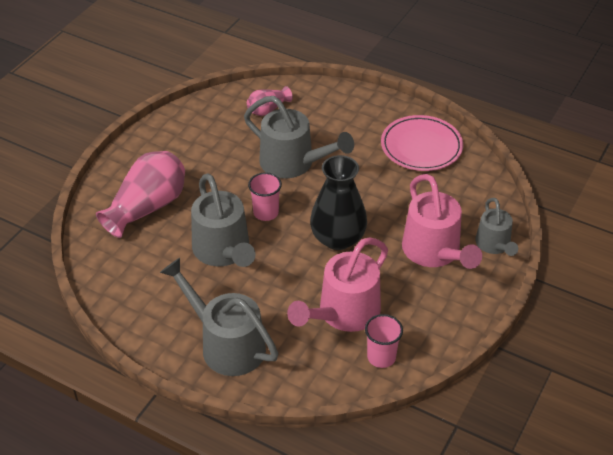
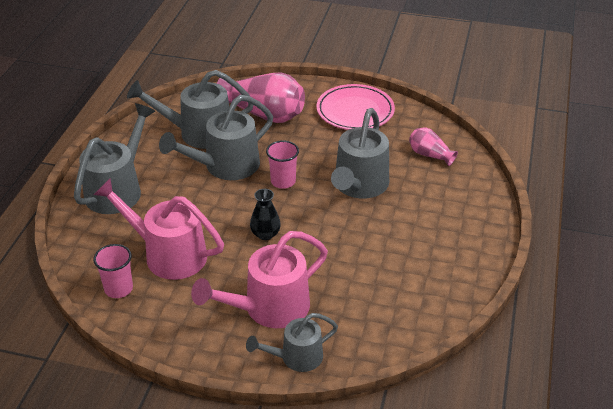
camera: 75 degrees right, 5 degrees down
black vase [310,155,367,250] -> black vase [250,189,281,240], size x0.53
pink plate [381,115,463,171] -> pink plate moved to [316,84,395,130]
none -> grey watering can [127,70,253,149]

